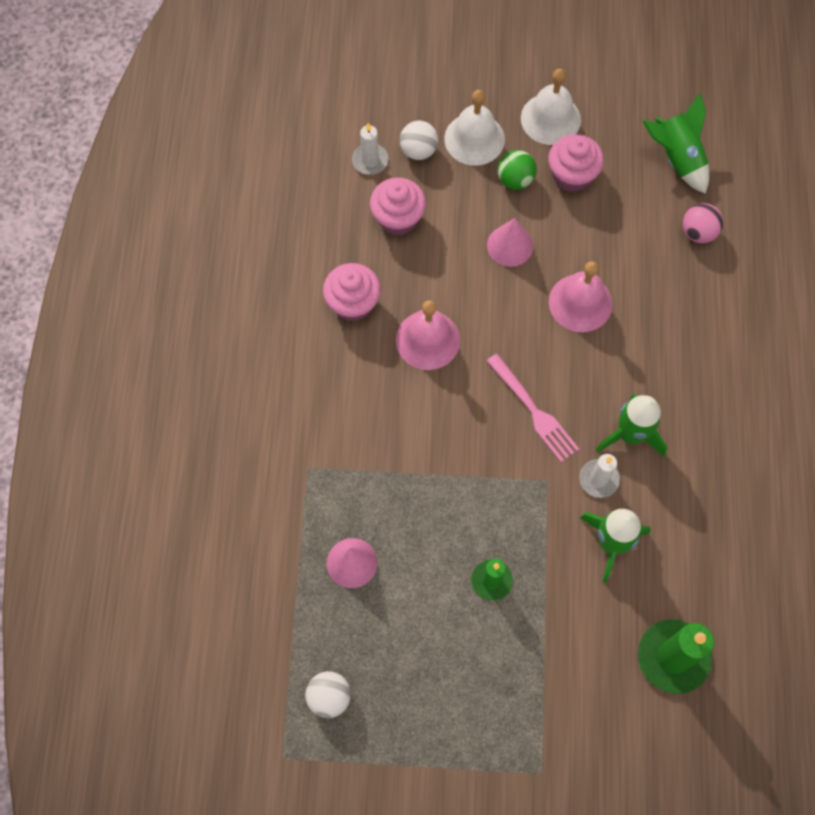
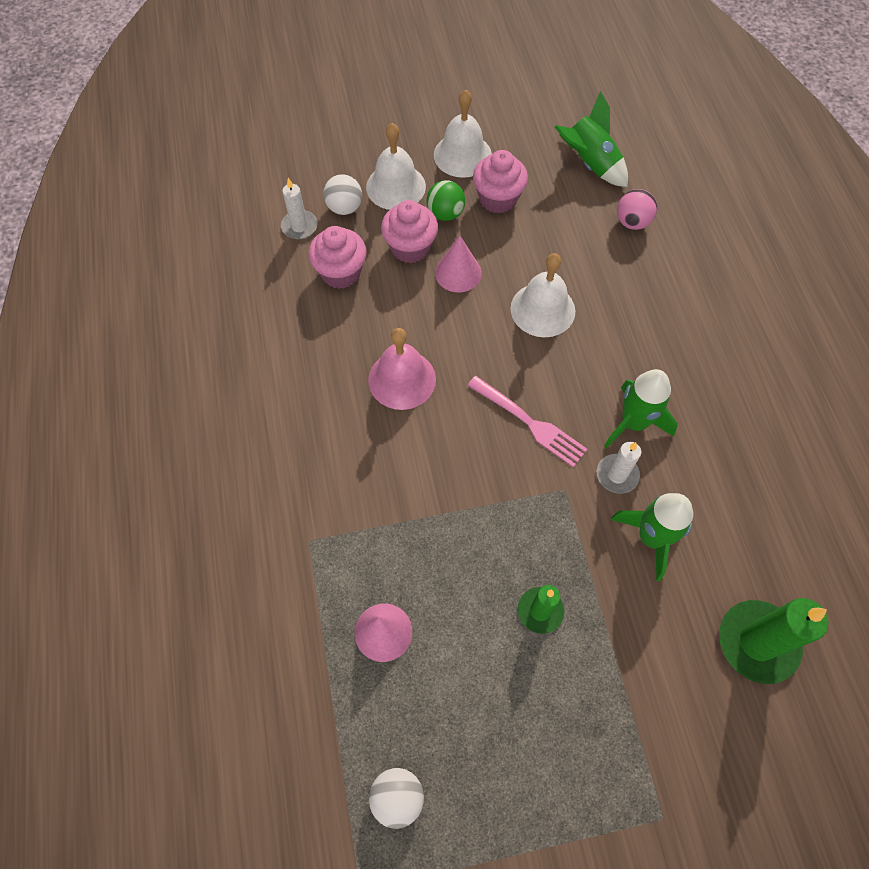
camera: 15 degrees left, 5 degrees down
pink cupcake [323,263,381,321] -> pink cupcake moved to [381,200,438,263]
pink bell [549,261,613,332] -> white bell [511,253,575,337]

